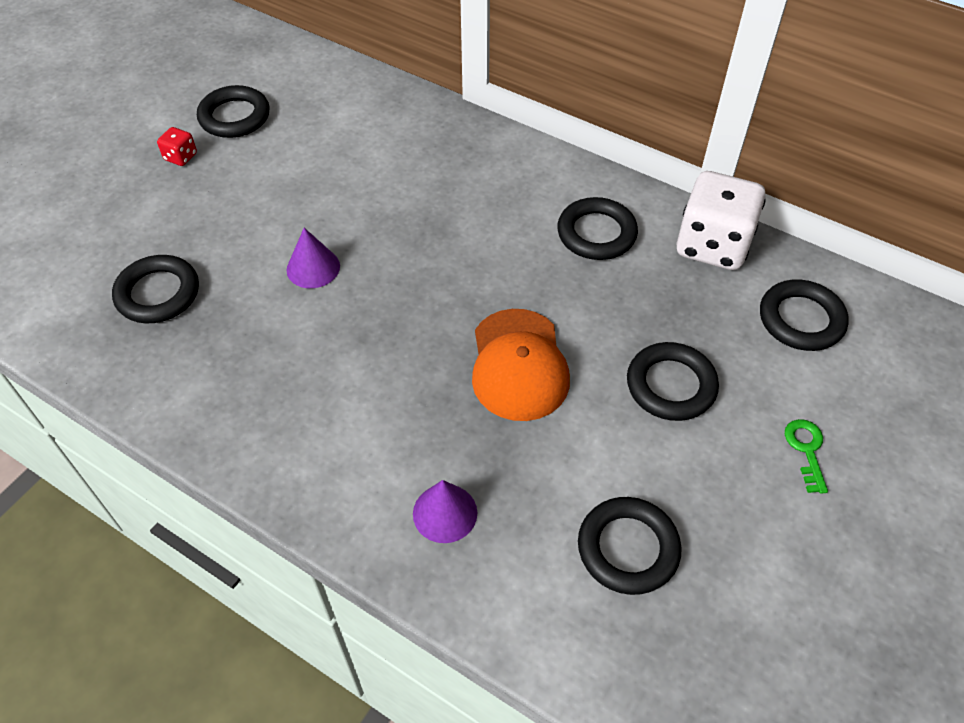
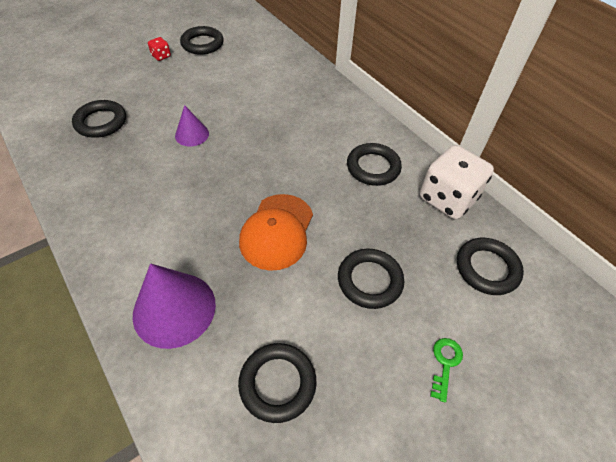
camera: 20 degrees right, 0 degrees up
purple cone [413,480,477,543] -> purple cone [133,263,216,349], size x1.80

